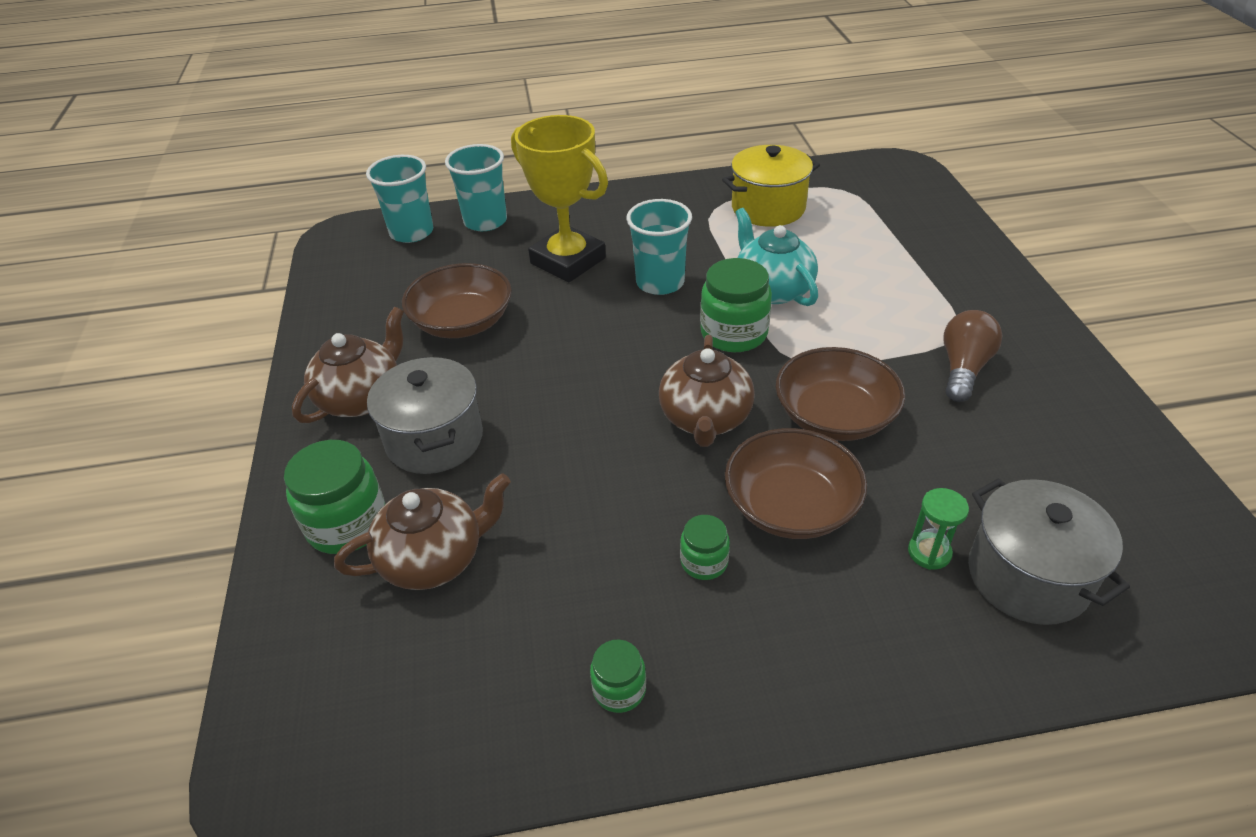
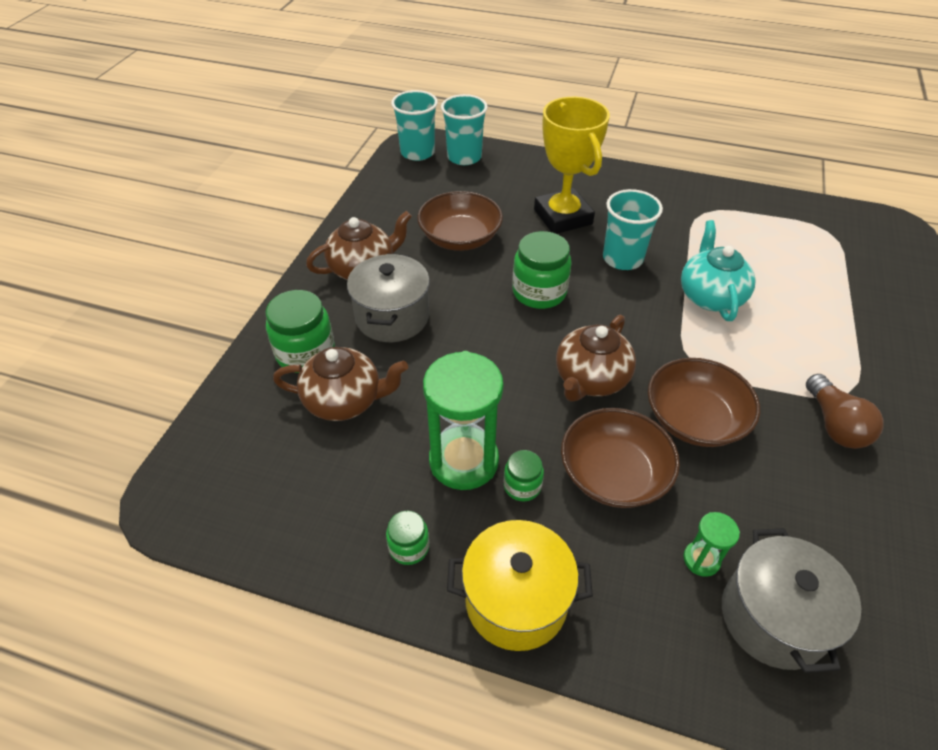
camera: 25 degrees right, 5 degrees up
turquoise cup [445,144,507,231] -> turquoise cup moved to [391,90,438,161]
green jar [700,258,772,352] -> green jar moved to [512,231,572,309]
yellow pot [722,145,820,227] -> yellow pot moved to [447,520,593,651]
brown light bulb [943,310,1003,402] -> brown light bulb turned 120 degrees clockwise [806,374,884,449]
none -> green hourglass [423,351,504,490]

